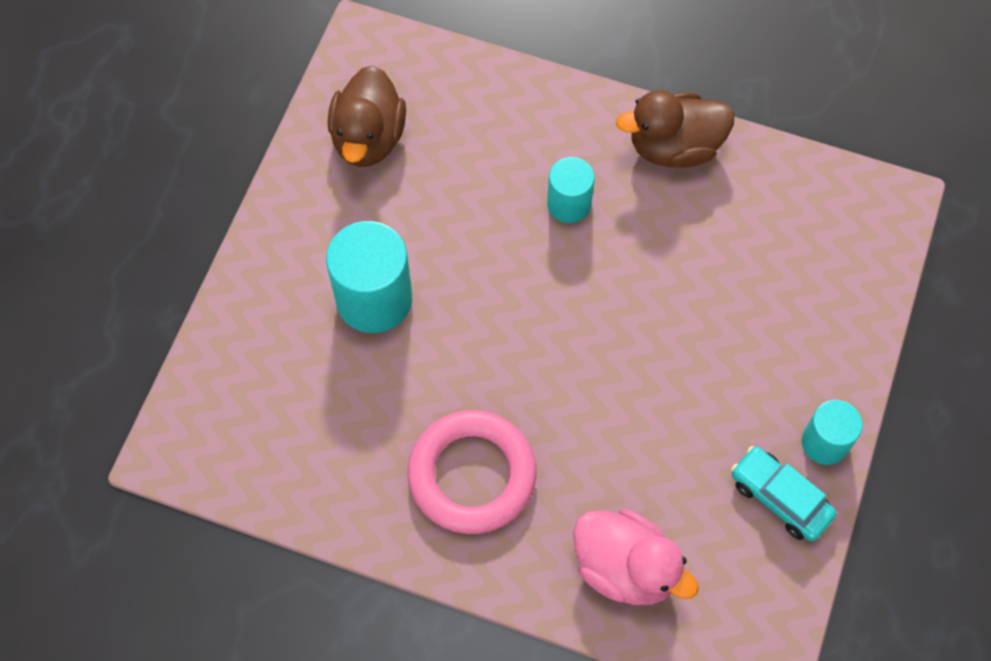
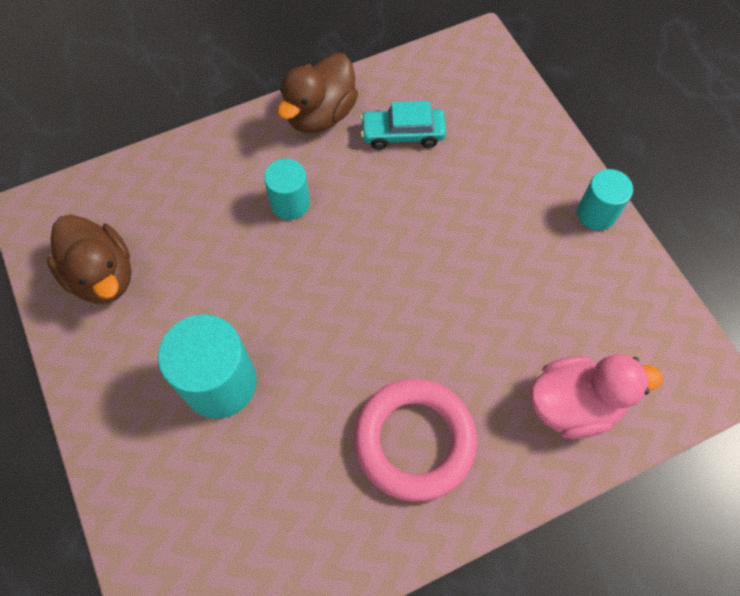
camera: 45 degrees left, 0 degrees up
turquoise car [731,446,836,542] -> turquoise car moved to [360,101,446,150]

